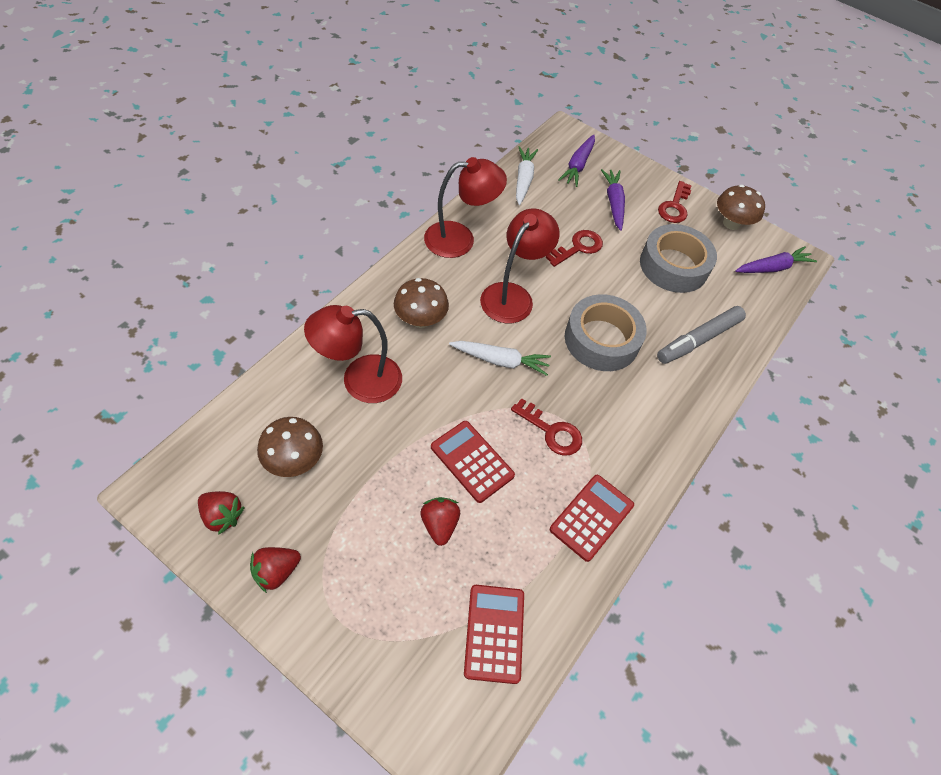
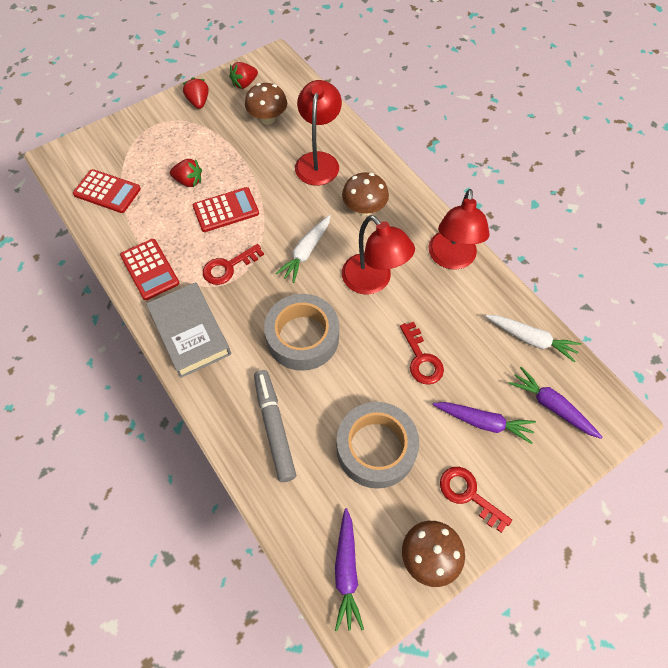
camera: 115 degrees right, 5 degrees up
none -> grey book [146,282,231,378]

